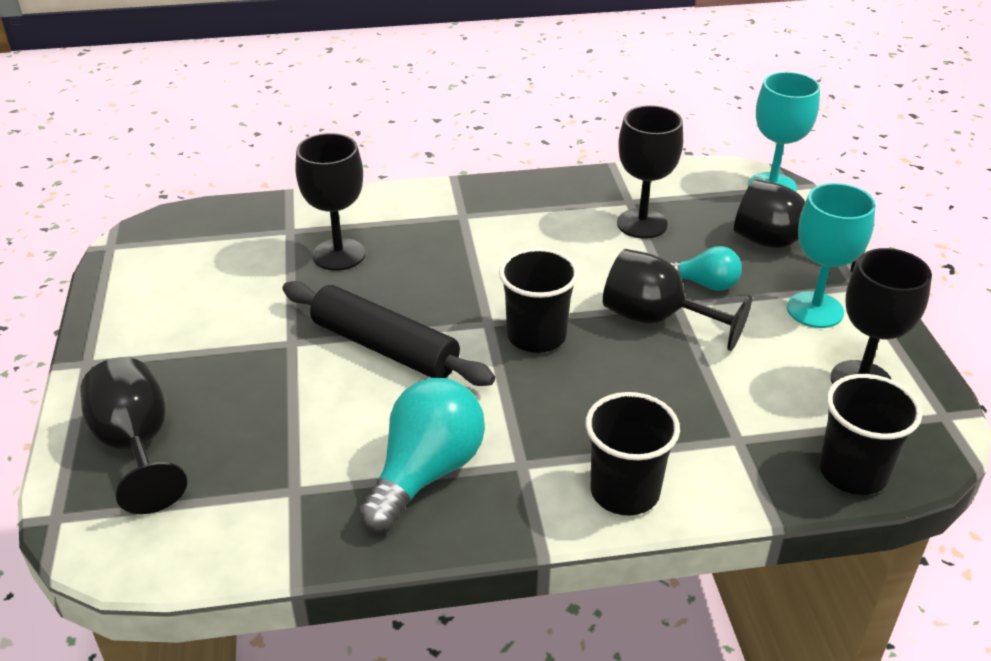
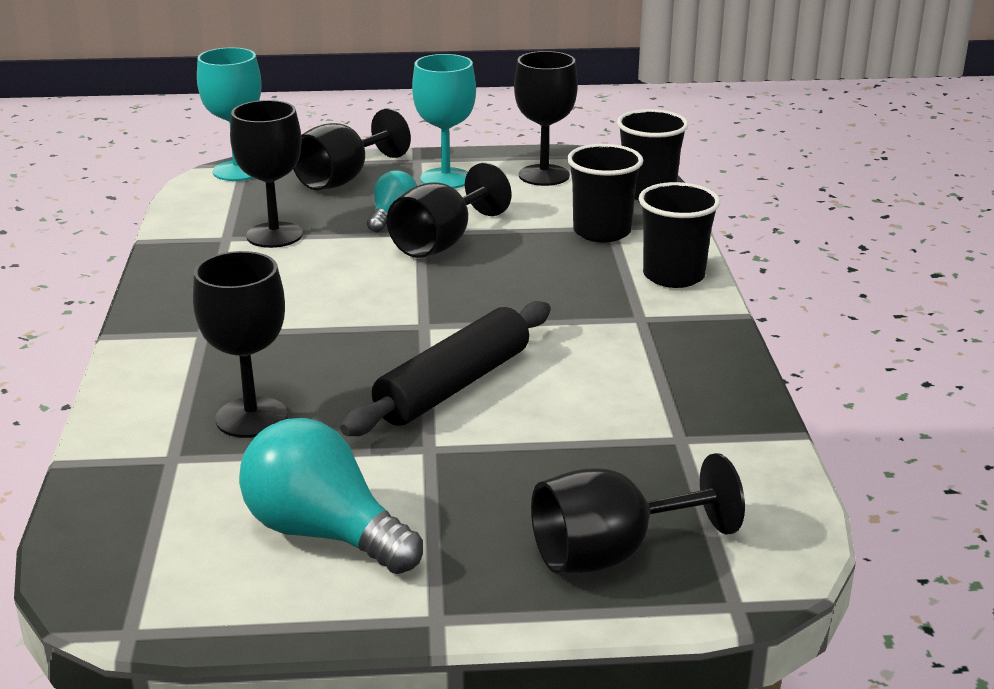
camera: 85 degrees left, 10 degrees down
turquoise light bulb [359,378,485,533] -> turquoise light bulb moved to [239,418,423,574]
black cup [499,248,579,353] -> black cup moved to [567,144,643,242]

